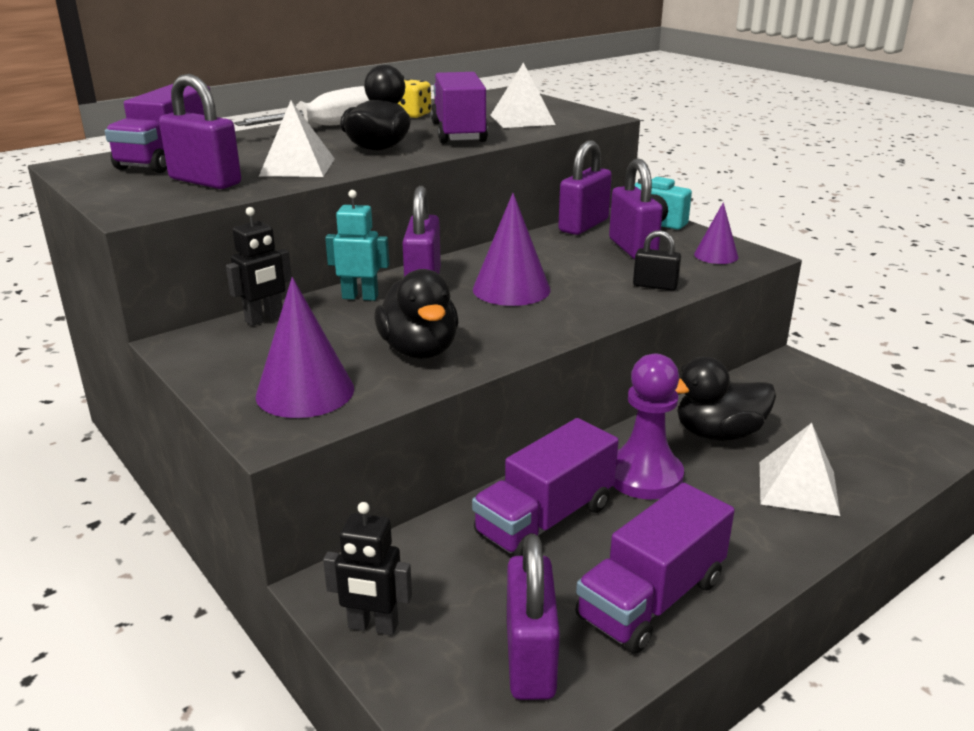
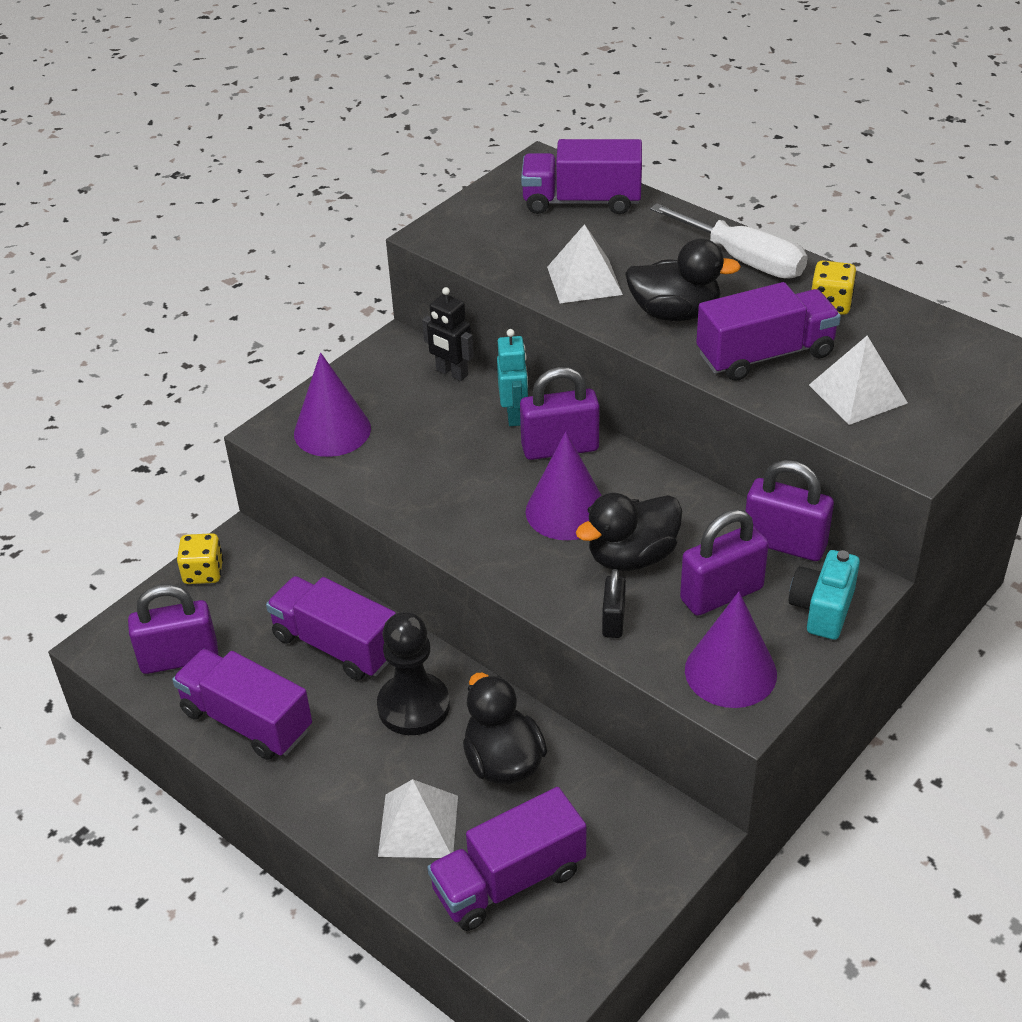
camera: 80 degrees right, 15 degrees up
purple padlock [159,74,241,189] -> none
black robot [323,502,412,635] -> yellow dice [177,533,223,584]
black duck [374,269,459,359] -> black duck moved to [576,493,682,571]
purple pawn [613,353,684,499] -> black pawn [377,612,450,735]
purple cone [694,202,738,264] -> purple cone [685,592,777,708], size x1.65
none -> purple truck [427,787,586,931]

